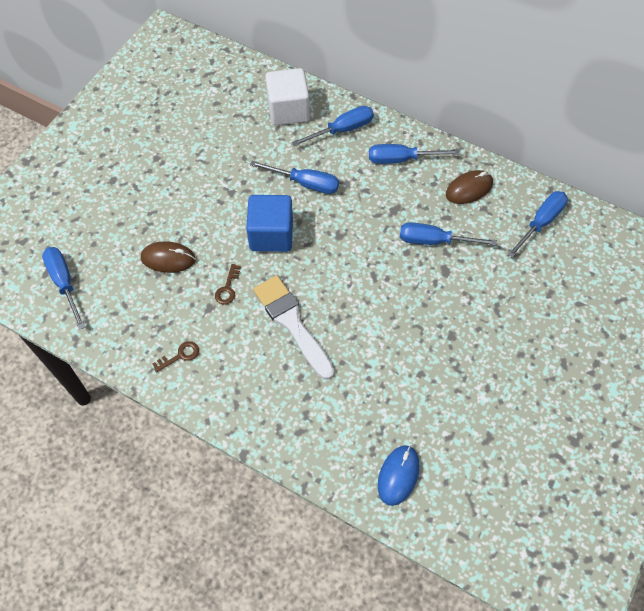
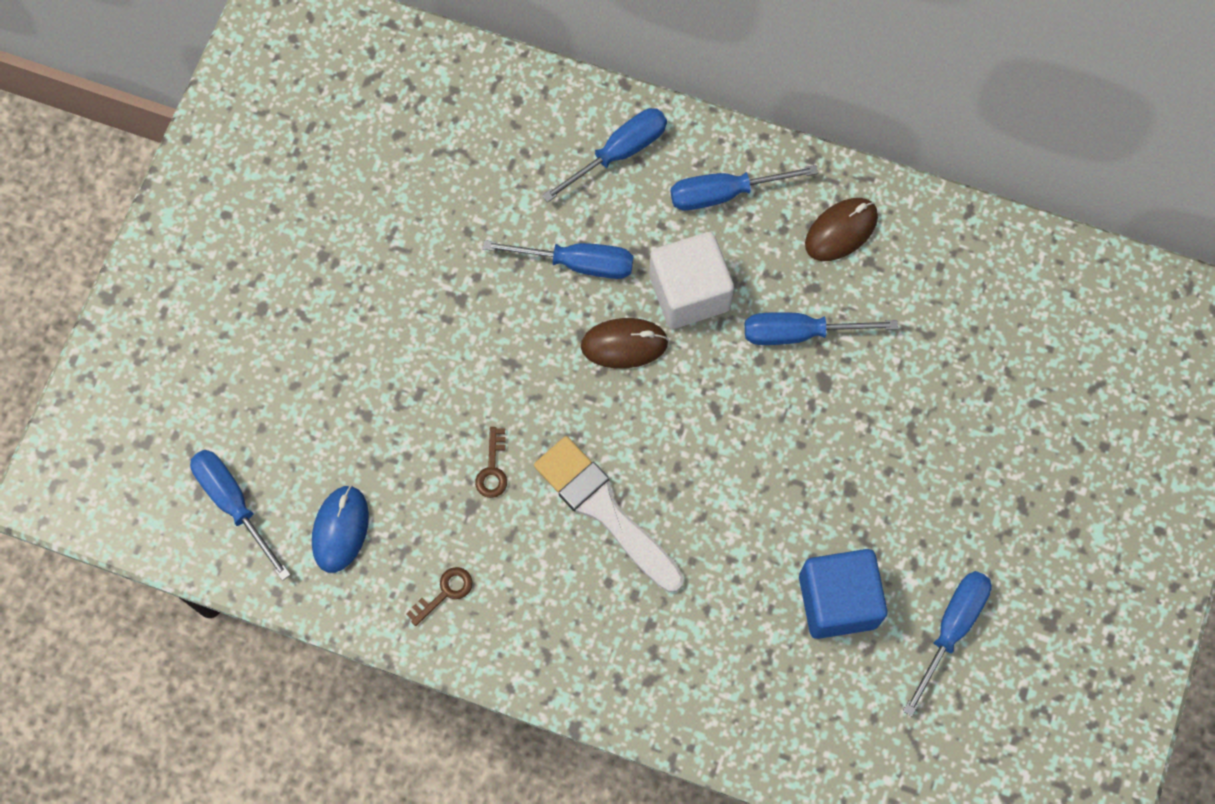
camera: 10 degrees left, 10 degrees up
brown mouse [141,241,196,273] -> brown mouse moved to [581,318,669,368]
blue cube [246,195,293,252] -> blue cube moved to [799,549,888,639]
white cube [265,68,310,125] -> white cube moved to [649,232,734,329]
blue mouse [378,445,420,506] -> blue mouse moved to [312,485,369,573]
blue screwdriver [507,191,568,258] -> blue screwdriver moved to [903,571,992,716]

